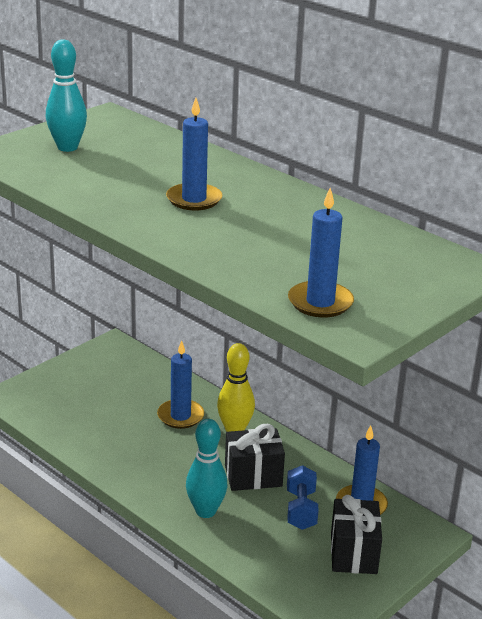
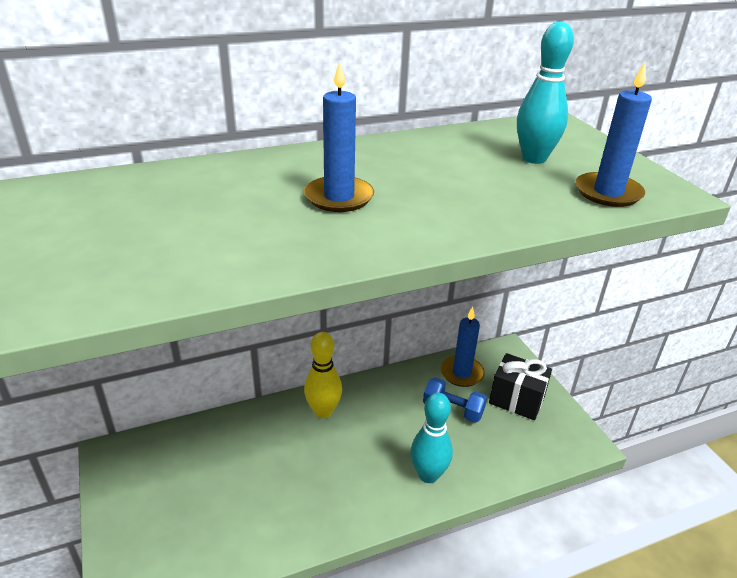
camera: 65 degrees left, 5 degrees up
turquoise bowling pin [46,39,87,152] -> turquoise bowling pin moved to [517,21,574,164]
blue candle [157,340,204,429] -> none
black gift [225,424,285,491] -> none

